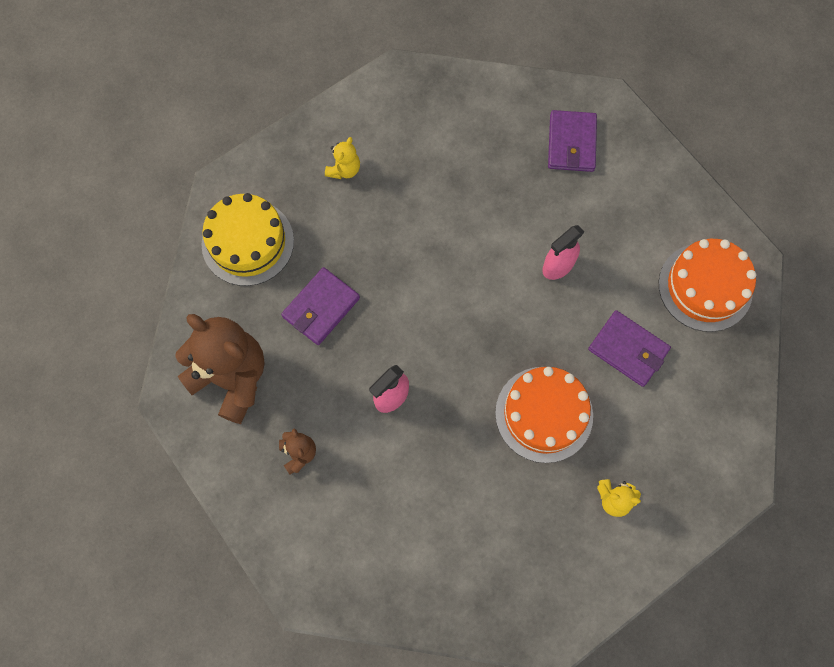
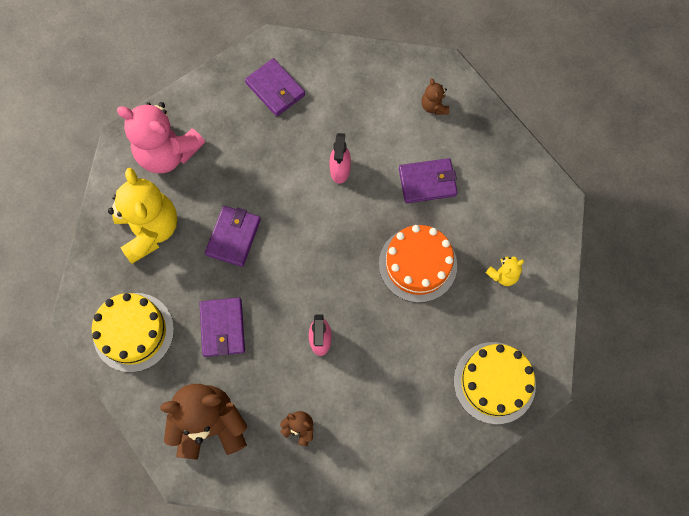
camera: 45 degrees left, 0 degrees up
yellow teddy bear [325,137,360,179] -> yellow teddy bear [108,168,177,264], size x2.24
orange cake [659,239,756,332] -> brown teddy bear [421,78,449,115]
none -> pink teddy bear [117,102,205,173]
none -> purple wallet [205,206,261,267]
none -> yellow cake [454,342,536,424]

